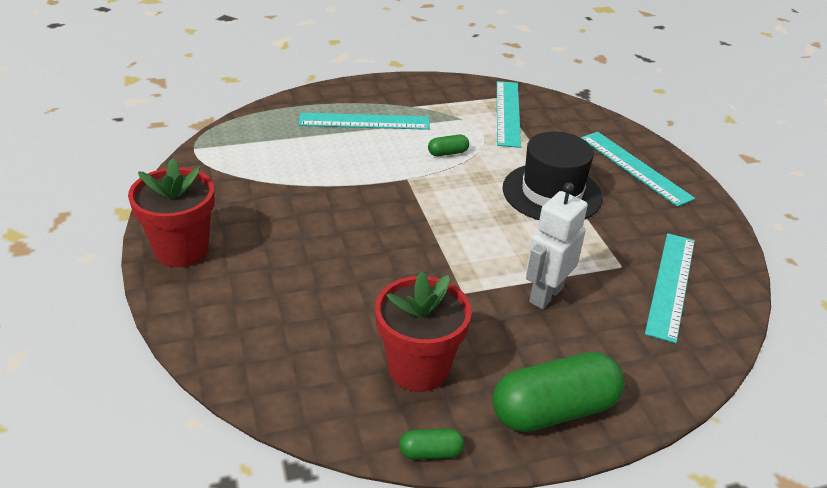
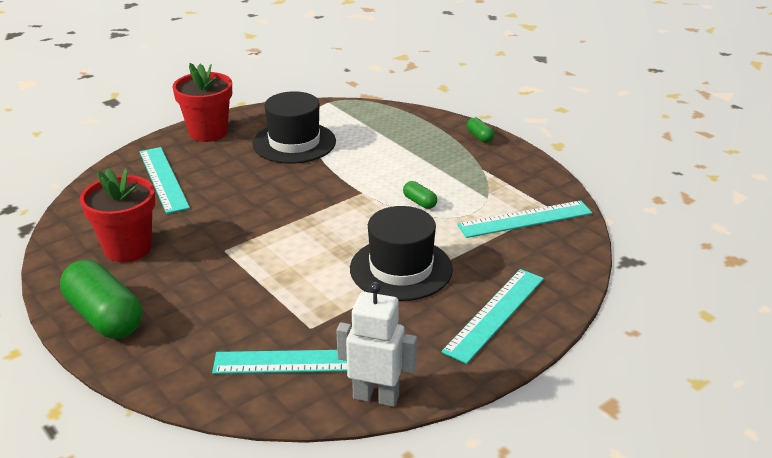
camera: 70 degrees right, 5 degrees down
turquoise ruler [299,113,430,130] -> turquoise ruler moved to [139,147,190,214]
green capsule [399,428,464,459] -> green capsule moved to [467,118,494,143]
white robot [526,183,588,309] -> white robot moved to [336,282,417,407]
none -> black hat [252,91,336,164]

